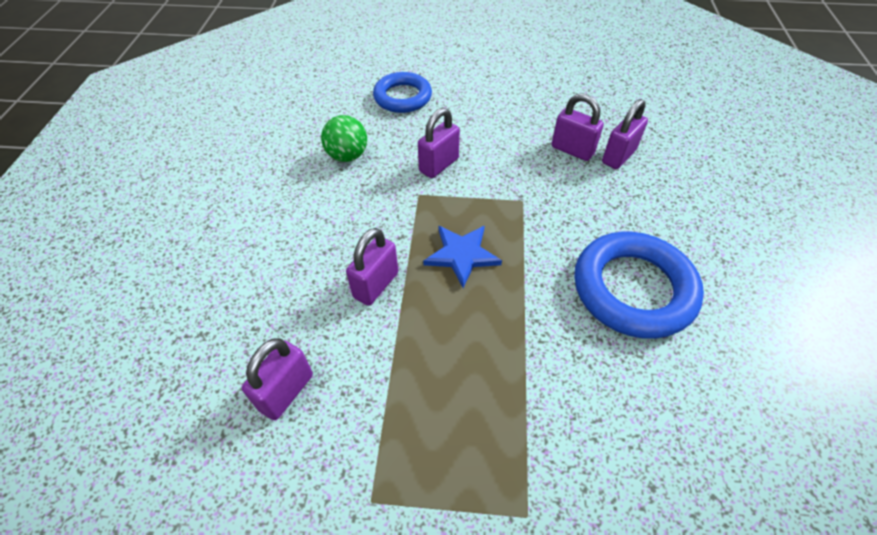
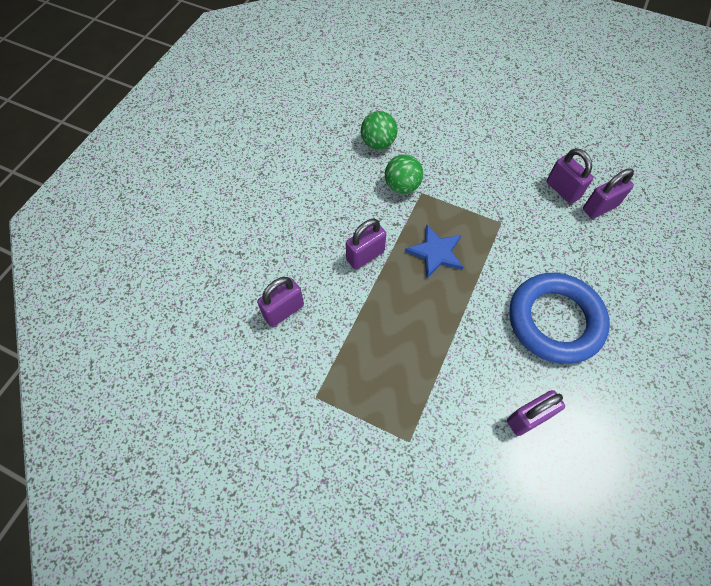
camera: 20 degrees right, 10 degrees up
blue ring [373,72,432,113] -> none
purple padlock [418,108,460,178] -> purple padlock moved to [507,390,565,436]
none -> green ball [385,154,423,194]

